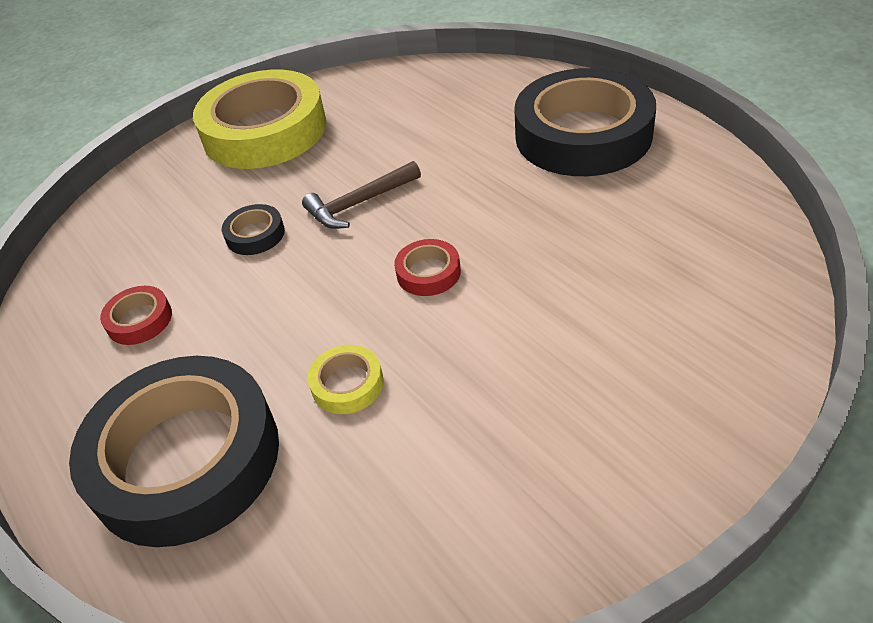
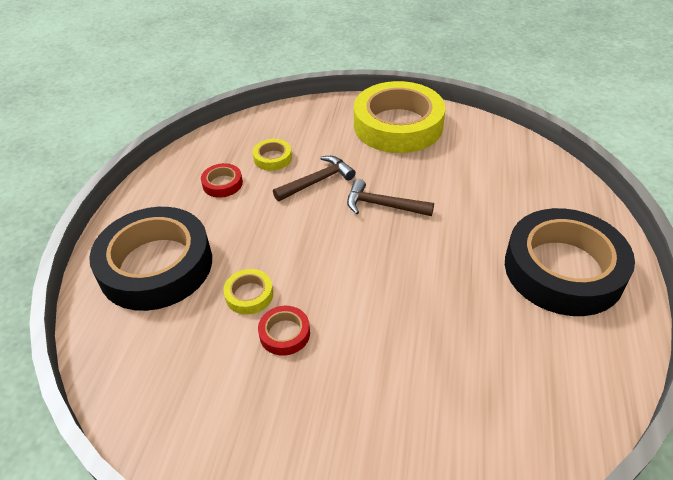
camera: 45 degrees right, 0 degrees up
black tape [222,204,285,255] -> brown hammer [273,156,356,201]
red tape [394,239,461,296] -> red tape moved to [258,306,310,356]
none -> yellow tape [253,139,292,171]

